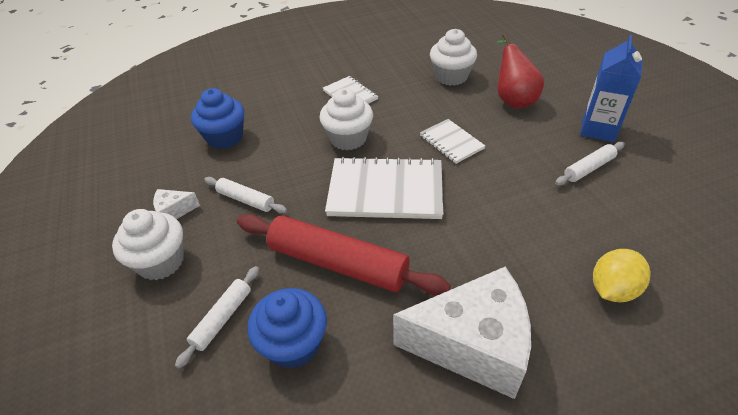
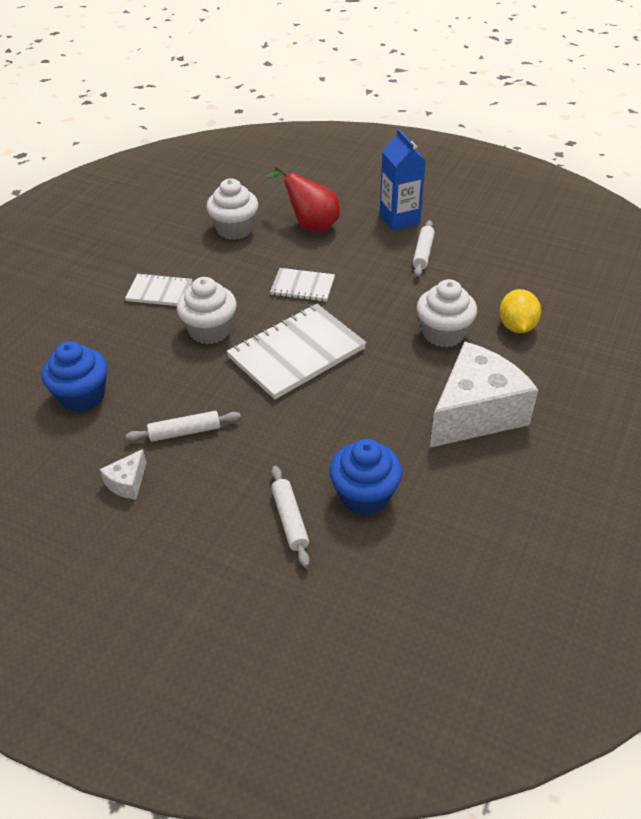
camera: 45 degrees left, 0 degrees up
white cupcake [112,209,184,280] -> white cupcake moved to [416,279,477,347]
red rolling pin [237,214,451,296] -> none

